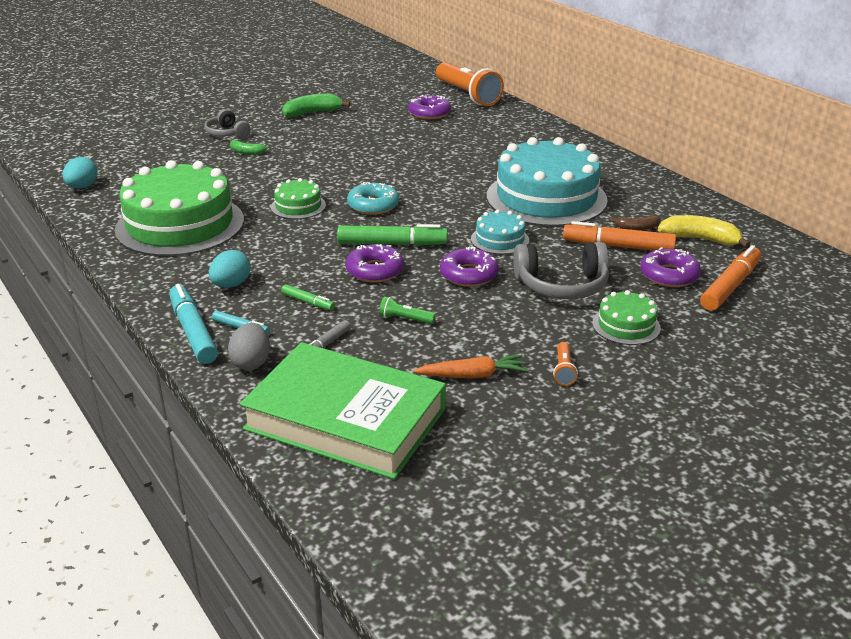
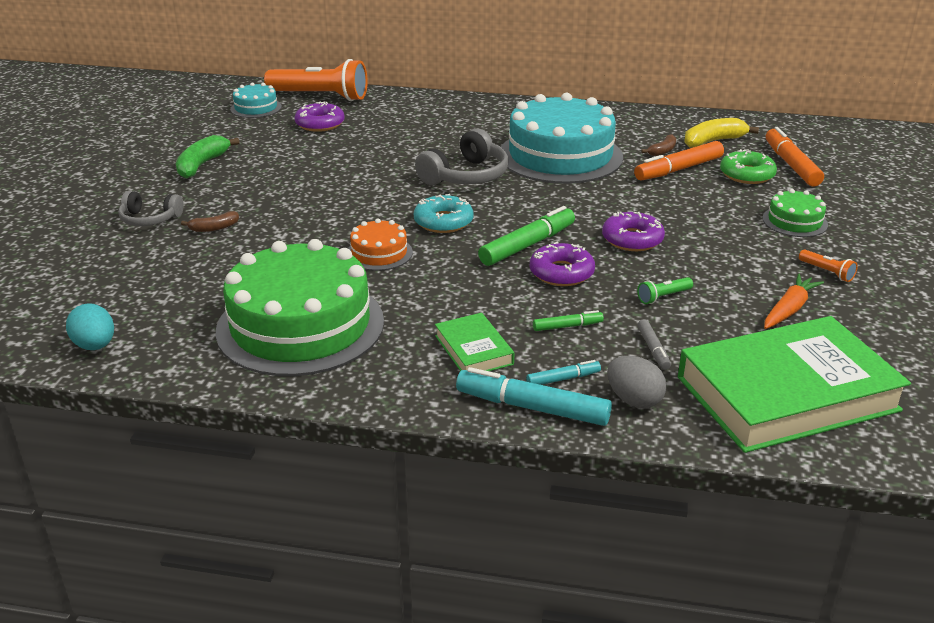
camera: 45 degrees left, 0 degrees up
turquoise egg [209,250,251,288] -> green book [435,313,514,371]
green banana [230,140,267,155] -> brown banana [181,211,239,232]
green cake [271,178,326,219] -> orange cake [348,218,413,271]
turquoise cake [471,210,529,254] -> turquoise cake moved to [230,83,282,118]
grey headphones [513,242,609,299] -> grey headphones moved to [415,128,509,185]
purple donut [640,247,701,287] -> green donut [720,149,777,184]

